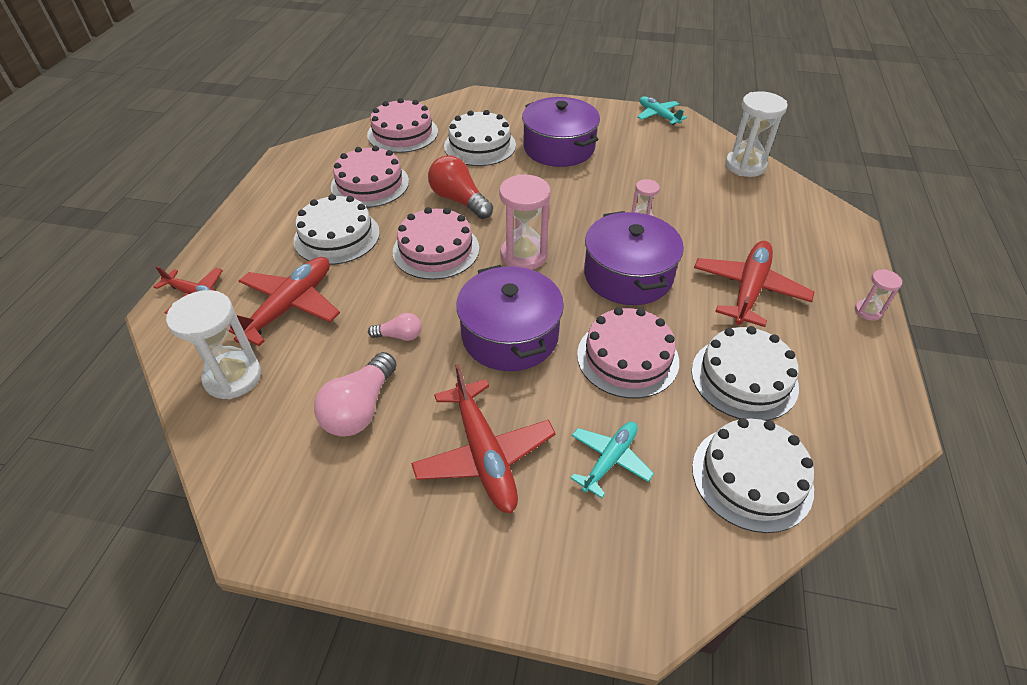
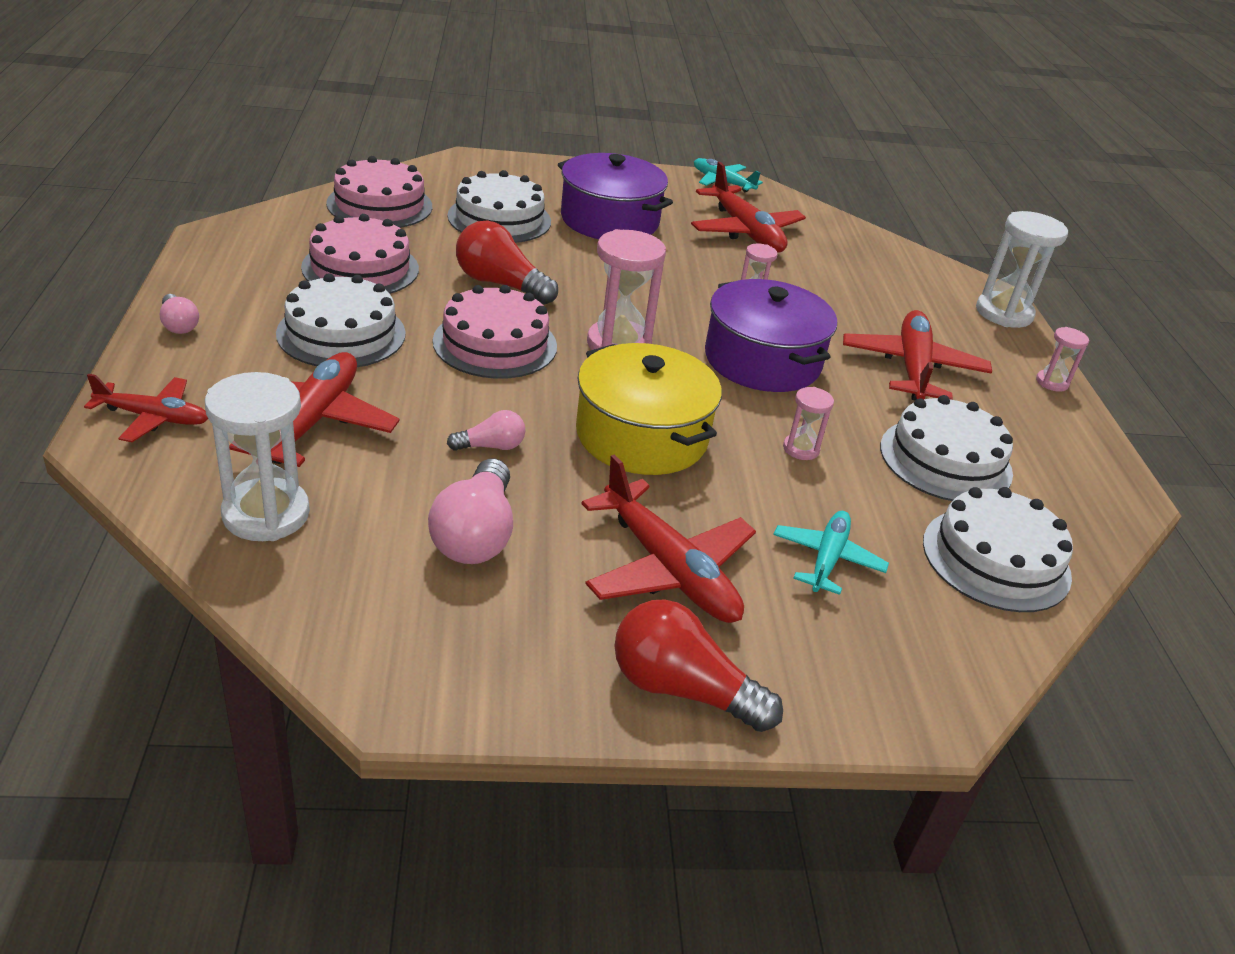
camera: 20 degrees left, 10 degrees down
purple pot [456,265,564,371] -> yellow pot [576,343,722,475]
pink cake [577,307,679,398] -> pink hourglass [783,387,834,460]
white hourglass [725,91,788,177] -> white hourglass moved to [976,211,1068,328]
none -> pink light bulb [160,294,199,334]
none -> red light bulb [615,600,783,732]
none -> red plane [691,162,806,253]

